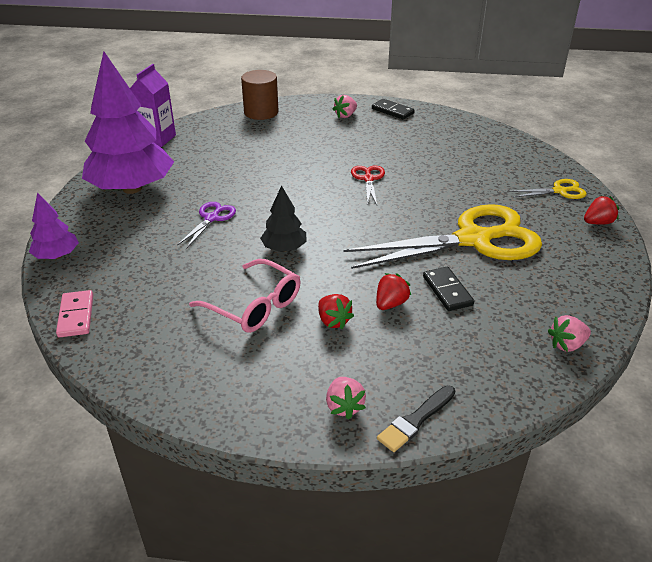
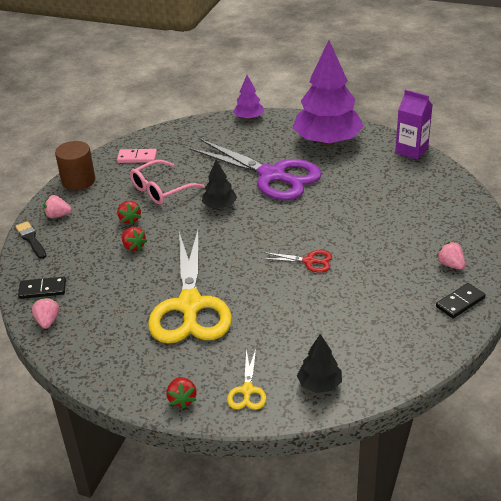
camera: 105 degrees right, 0 degrees up
pink domino [56,290,93,337] -> pink domino moved to [117,149,157,163]
purple scissors [177,202,236,249] -> purple scissors [190,139,322,200], size x2.33
brown cylinder [241,70,278,120] -> brown cylinder moved to [55,141,95,190]
red strawberry [318,294,354,329] -> red strawberry turned 90 degrees counterclockwise [117,201,141,225]
black domino [423,267,474,311] -> black domino moved to [18,277,66,299]
none -> black tree [297,334,342,393]

